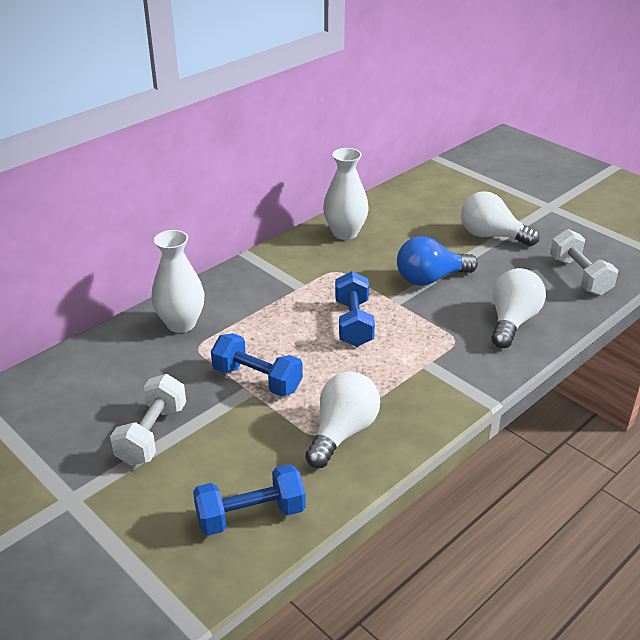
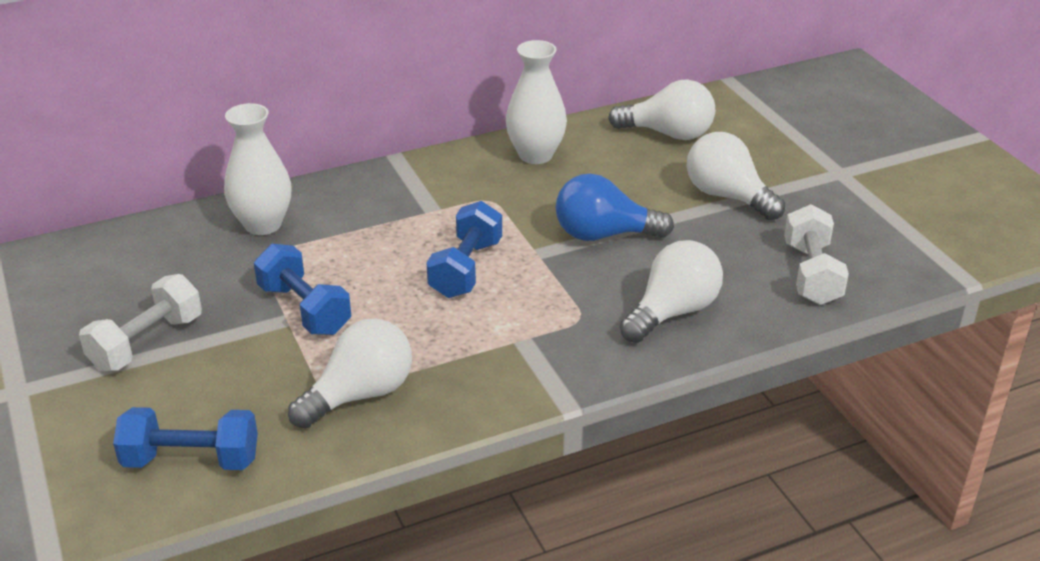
camera: 20 degrees right, 0 degrees up
none -> white light bulb [608,79,715,140]

